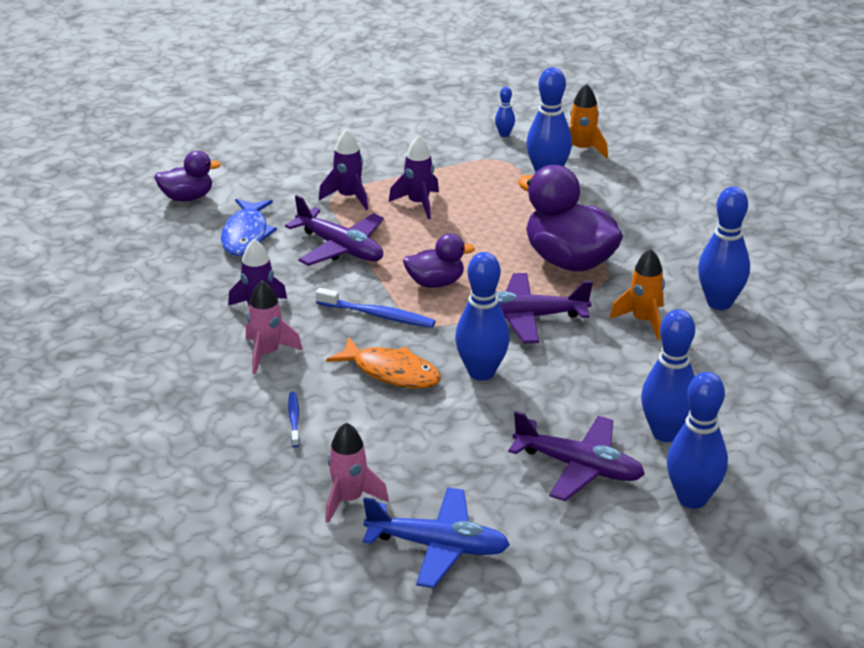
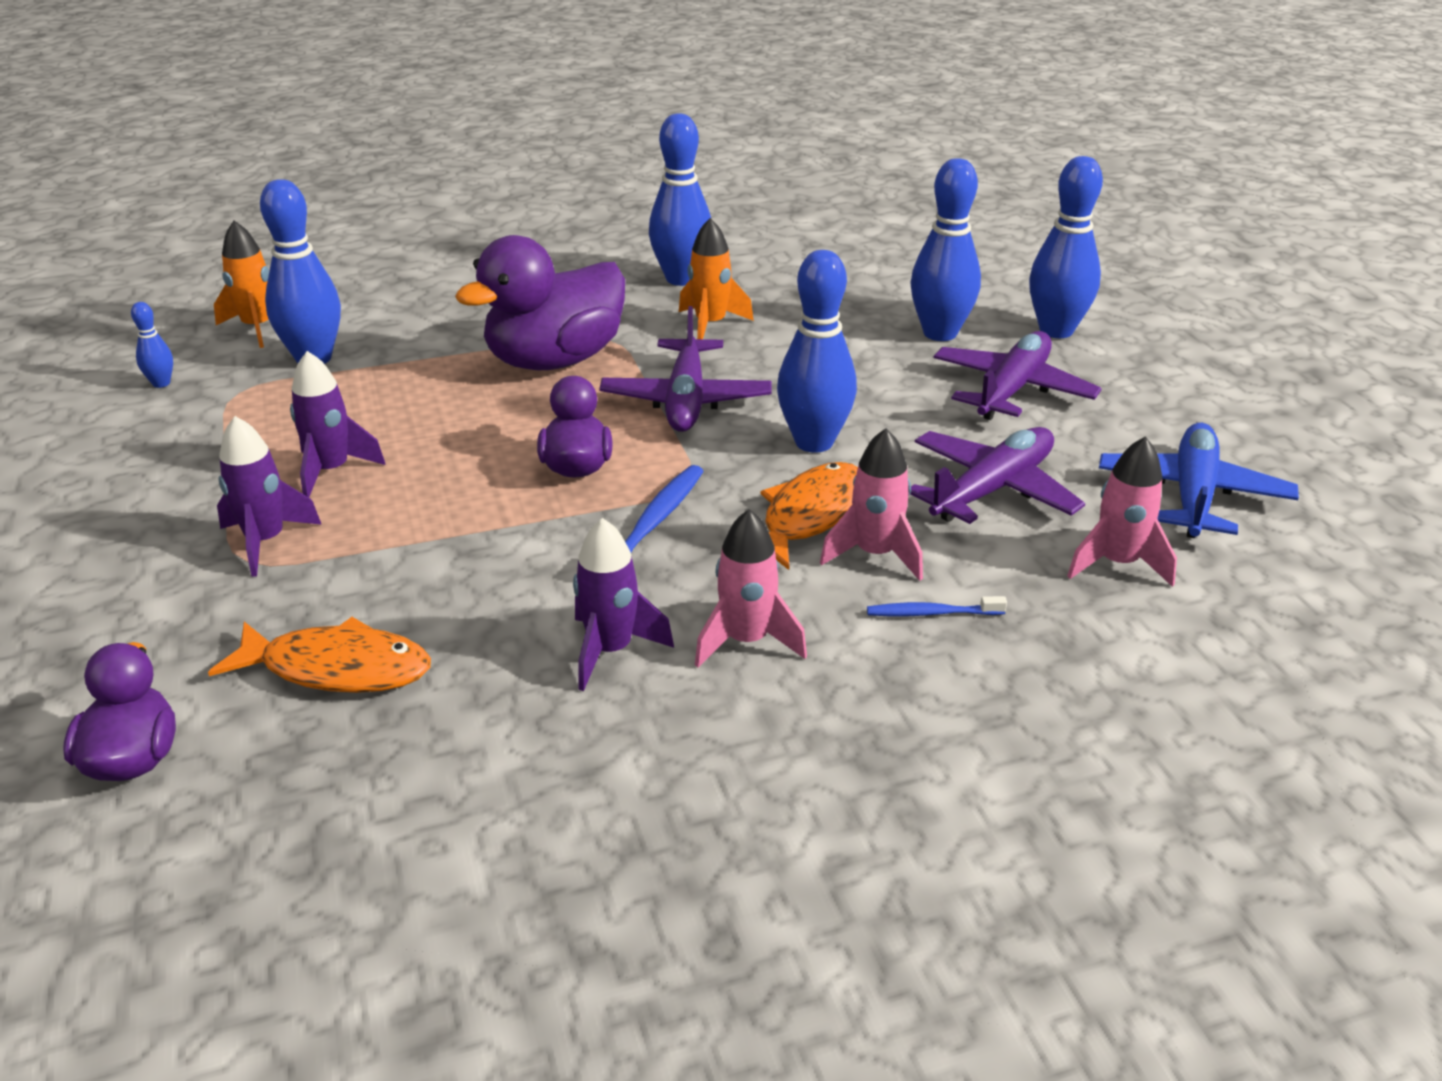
camera: 85 degrees left, 0 degrees up
blue fish [221,199,277,256] -> orange fish [208,617,431,693]
purple plane [285,195,384,266] -> purple plane moved to [910,427,1085,524]
none -> pink rocket [820,428,923,581]

